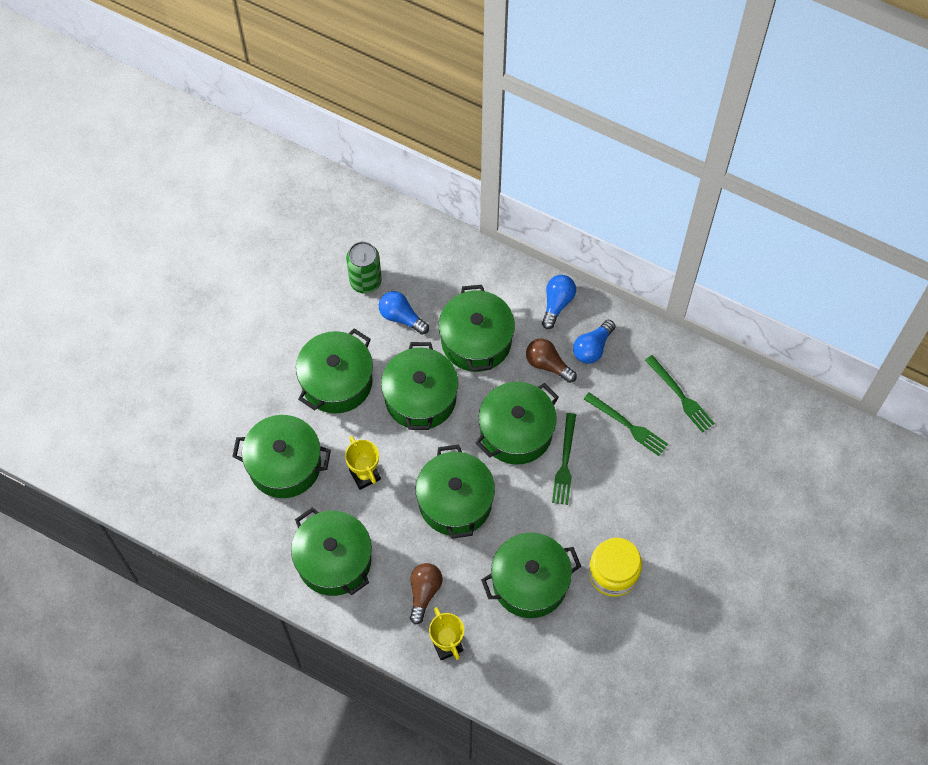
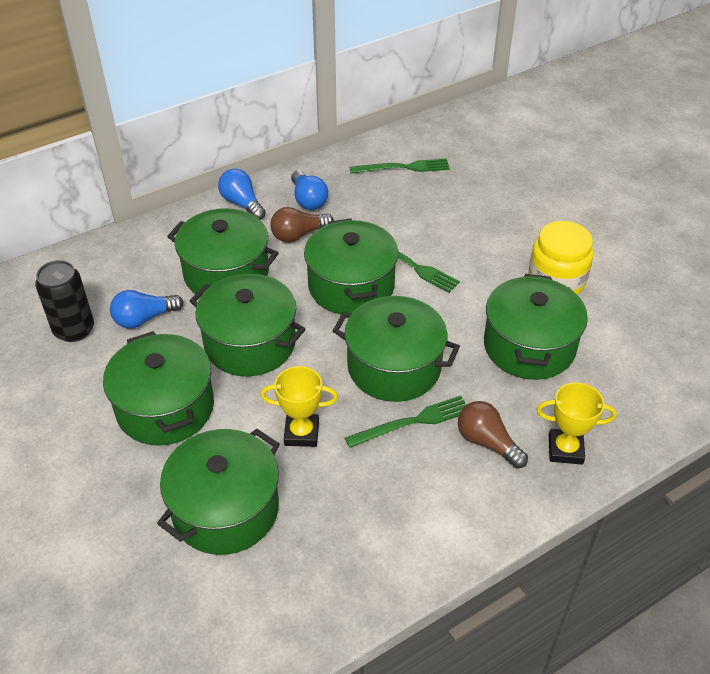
camera: 60 degrees left, 20 degrees down
green pot [291,507,372,596] -> none
green can [346,241,382,294] -> black can [35,260,94,342]
green fork [584,392,668,456] -> green fork moved to [345,396,467,448]

